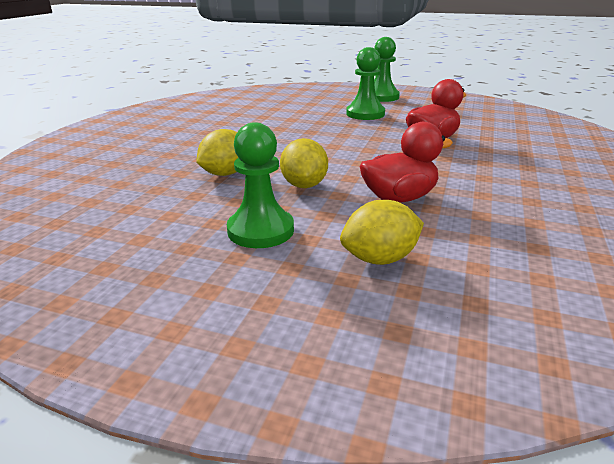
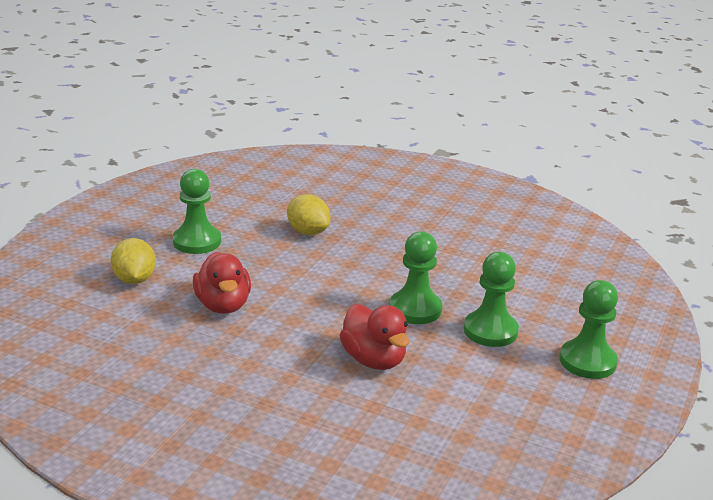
camera: 95 degrees right, 0 degrees up
yellow lemon [280,138,328,188] -> none
none -> green pawn [390,231,442,324]

